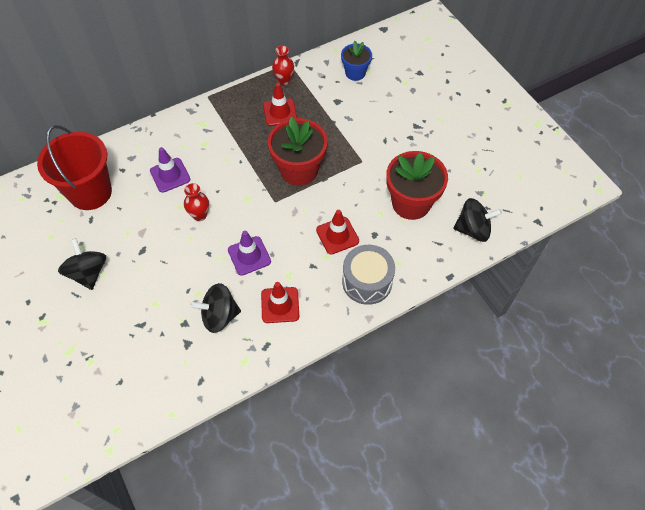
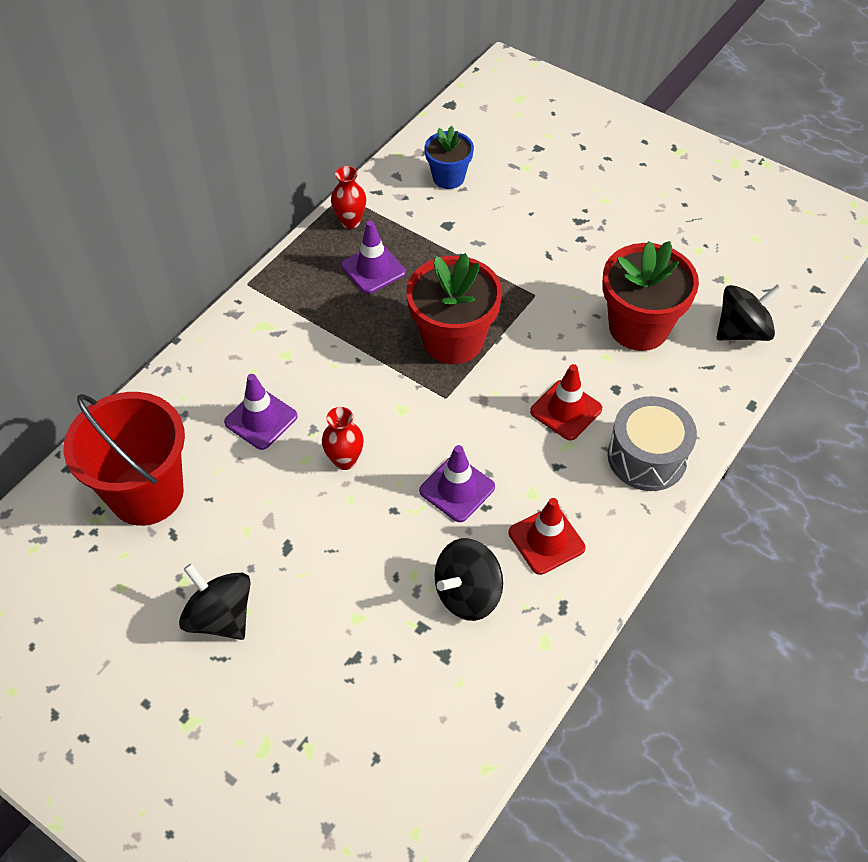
camera: 25 degrees left, 5 degrees down
red traffic cone [263,83,297,126] -> purple traffic cone [341,221,406,294]

